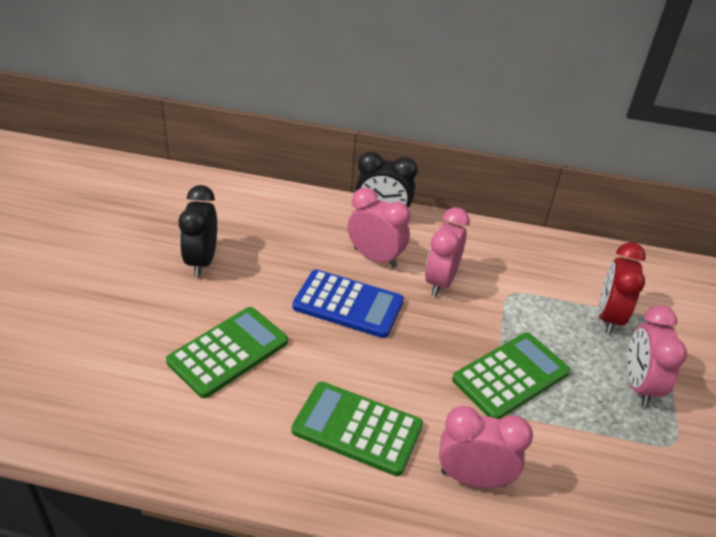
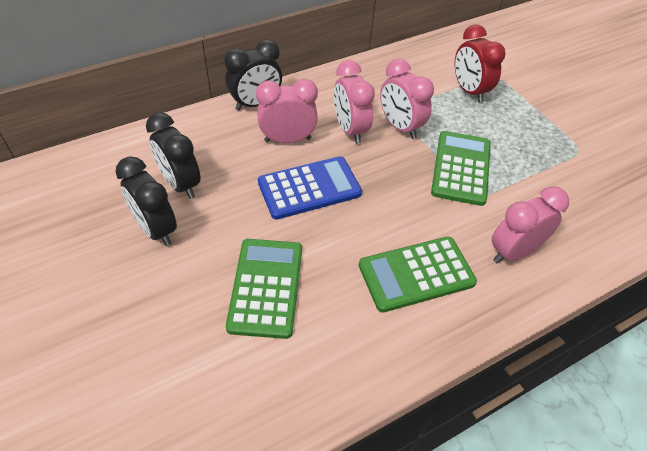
camera: 40 degrees left, 10 degrees up
pink clock [627,305,687,407] -> pink clock moved to [380,59,434,139]
none -> black clock [146,112,201,199]

